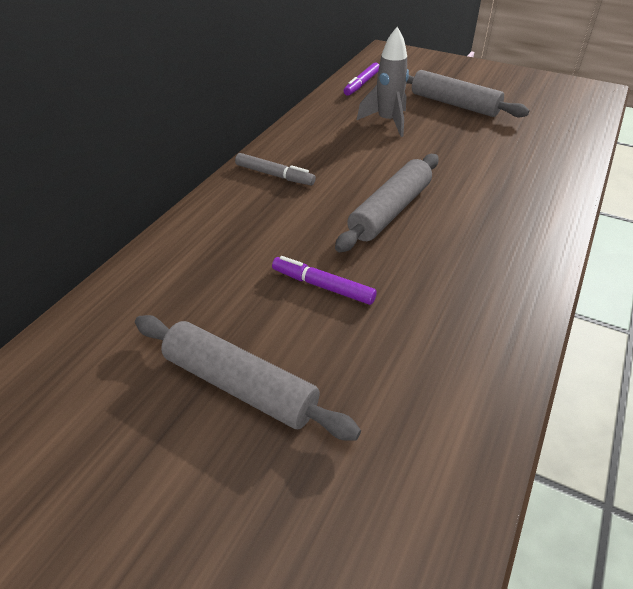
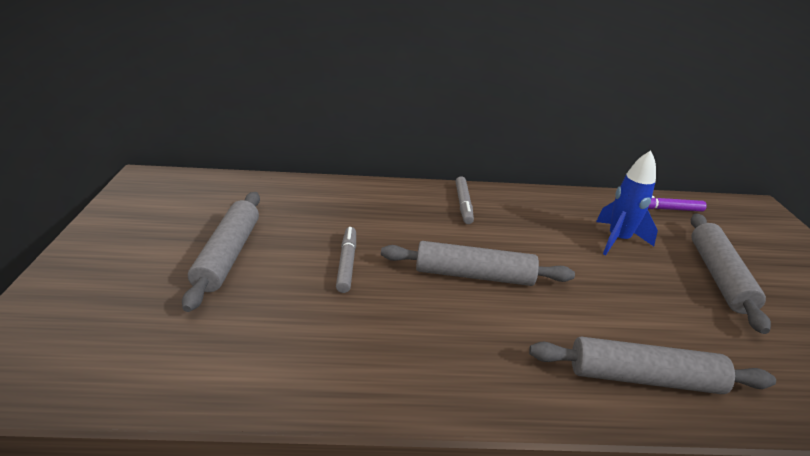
camera: 60 degrees right, 10 degrees down
purple marker [272,256,377,305] -> grey marker [336,227,356,293]
grey rocket [356,27,409,137] -> blue rocket [596,150,658,255]
none -> grey rolling pin [529,337,776,394]

